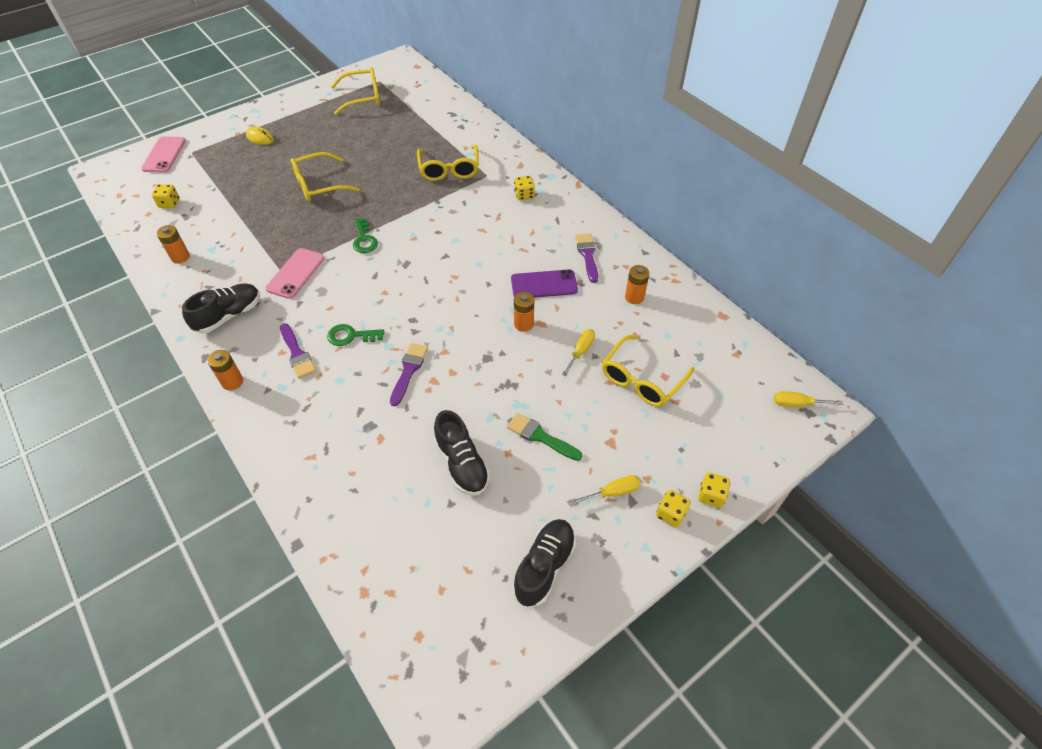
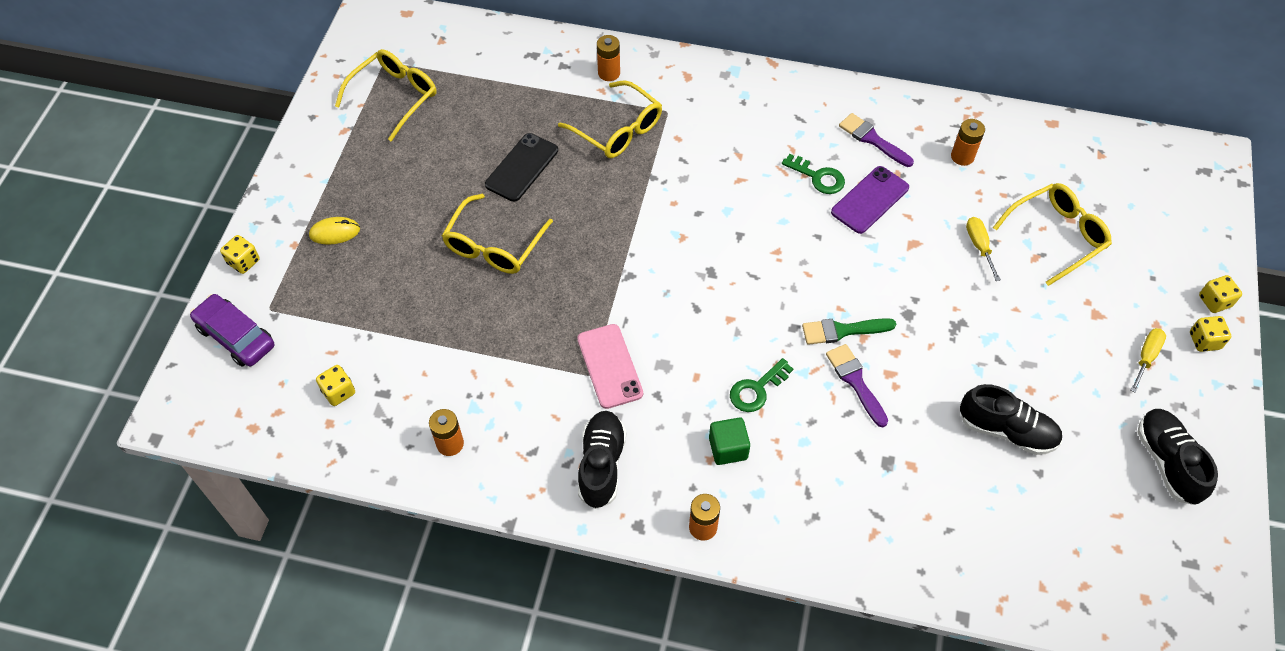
camera: 40 degrees left, 5 degrees up
pink phone [141,136,186,173] -> purple car [190,294,274,367]
purple brush [280,323,316,379] -> green cube [709,417,750,465]
green key [353,218,378,253] -> green key moved to [782,154,845,194]
green brush [507,413,582,461] -> green brush moved to [802,318,896,345]
yellow dice [514,176,535,201] -> yellow dice moved to [220,235,260,274]
orange battery [514,292,534,332] -> orange battery moved to [597,35,620,81]
yellow glasses [602,335,694,407] -> yellow glasses turned 120 degrees counterclockwise [993,183,1112,286]
yellow screwdriver [774,391,843,407] -> none
none -> black phone [485,133,558,202]

